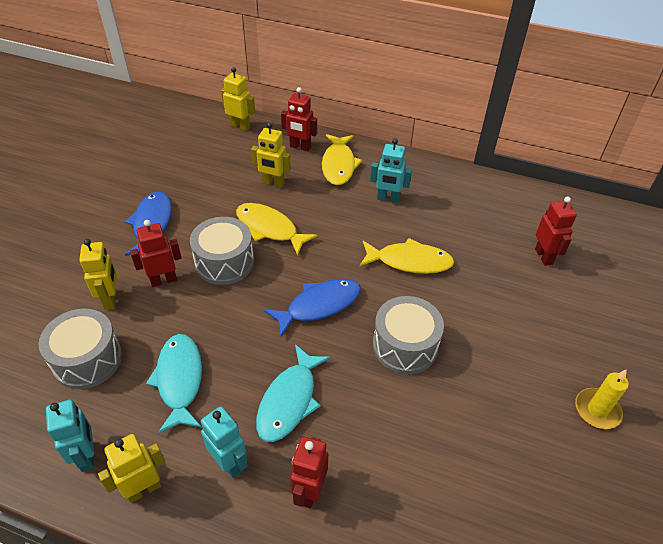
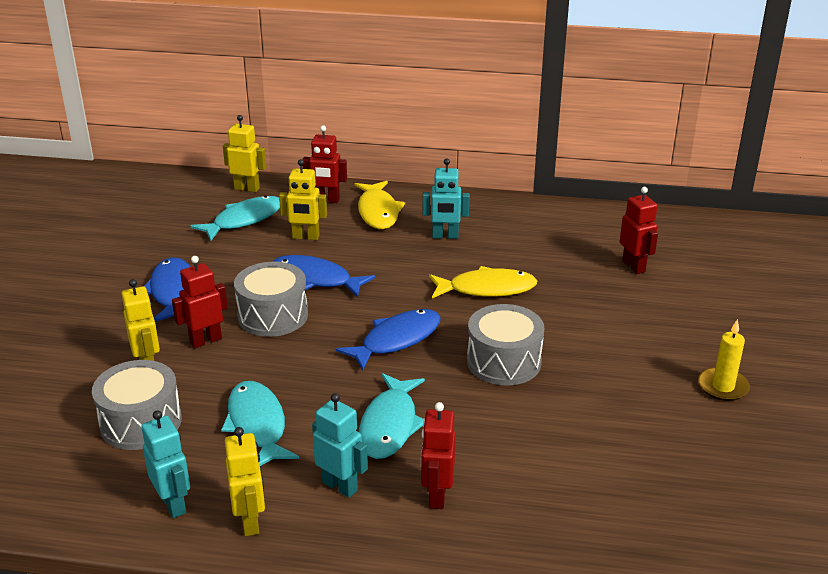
camera: 10 degrees left, 15 degrees down
yellow robot [98,434,165,503] -> yellow robot turned 120 degrees clockwise [225,427,265,536]
yellow fish [236,203,318,256] -> blue fish [273,255,375,298]
none -> turquoise fish [190,195,280,241]

